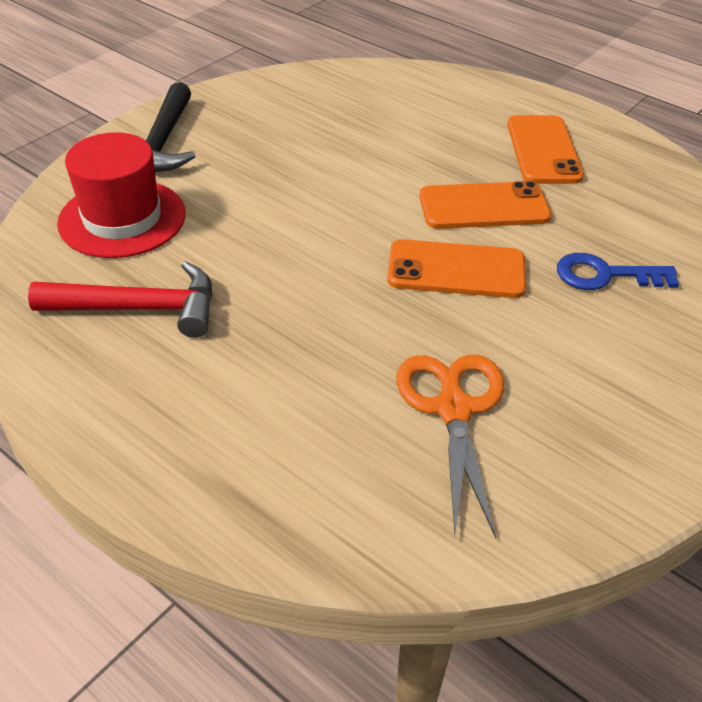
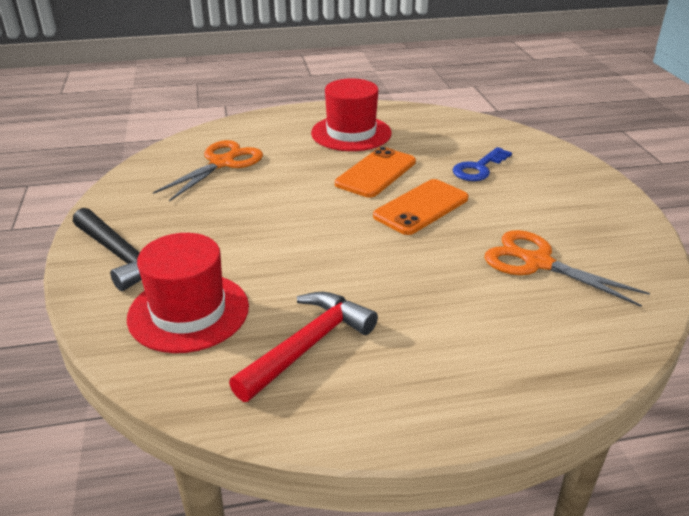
camera: 50 degrees left, 10 degrees down
orange phone [507,115,584,184] -> red hat [311,78,392,151]
none -> orange scissors [153,140,263,202]

